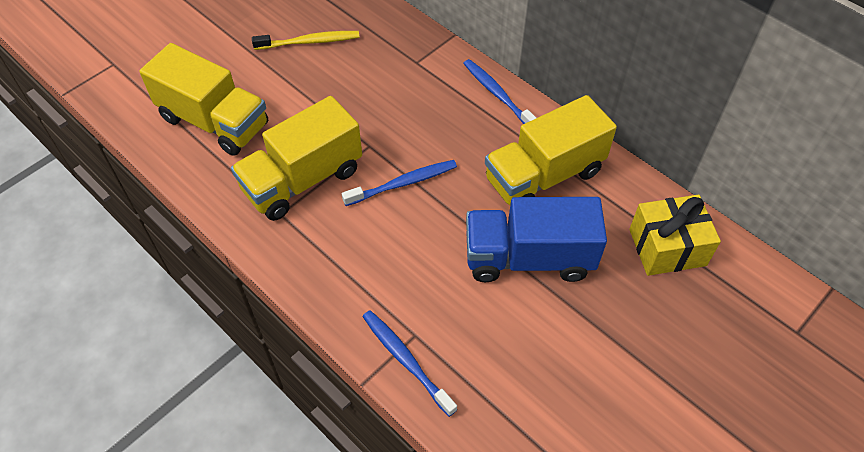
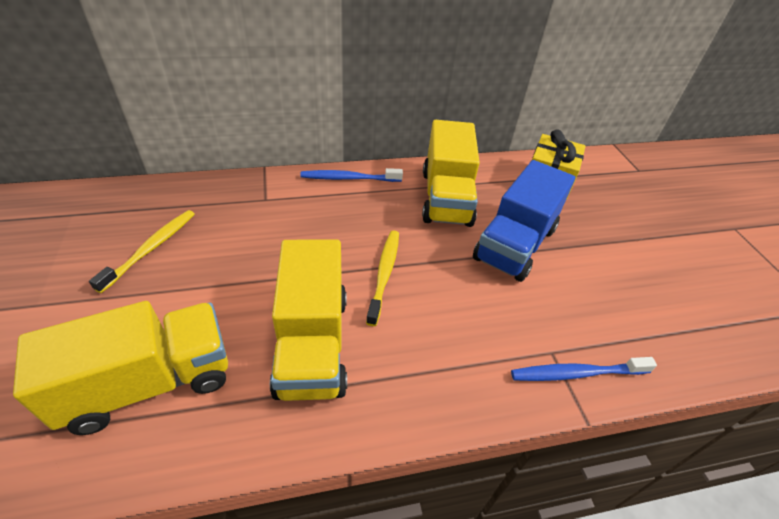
camera: 60 degrees left, 10 degrees down
blue toothbrush [342,160,457,206] -> yellow toothbrush [366,231,399,326]

